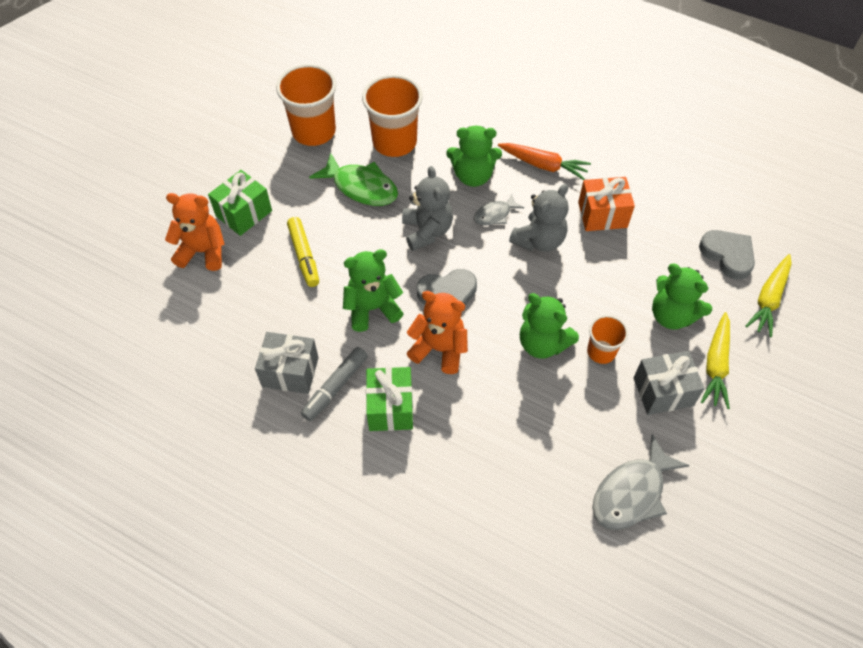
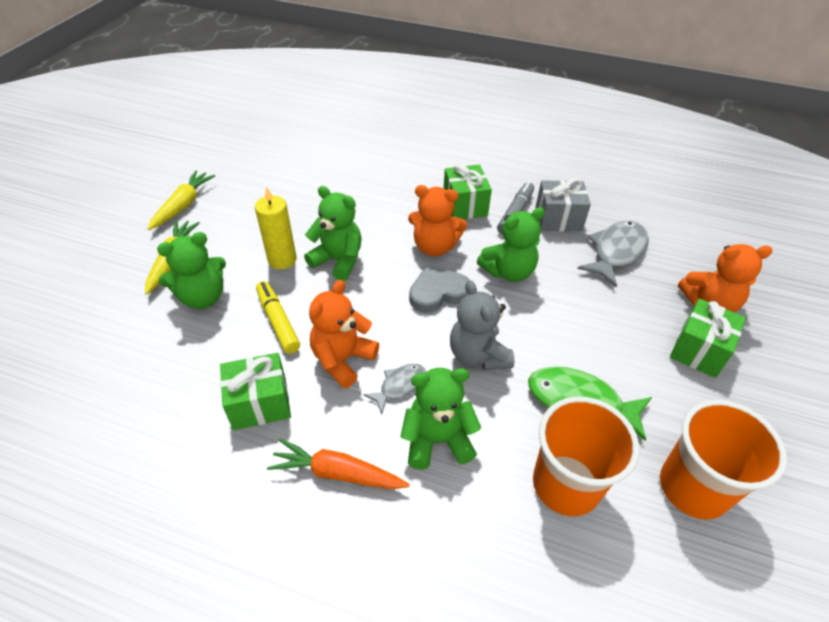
camera: 170 degrees right, 10 degrees down
yellow marker [287,217,319,287] -> yellow marker moved to [256,281,300,354]
grey teddy bear [509,184,569,252] -> orange teddy bear [309,280,379,389]
orange gift [578,177,635,231] -> green gift [220,353,291,430]
orange cup [587,315,628,364] -> yellow candle [255,186,296,269]
grey fish [592,434,690,530] -> grey fish moved to [577,221,649,287]
grey gift [634,351,705,415] -> none
green teddy bear [652,264,712,329] -> green teddy bear turned 120 degrees clockwise [157,232,226,309]
grey heart [699,230,755,280] -> none
yellow carrot [745,254,792,337] -> yellow carrot moved to [148,170,215,230]

